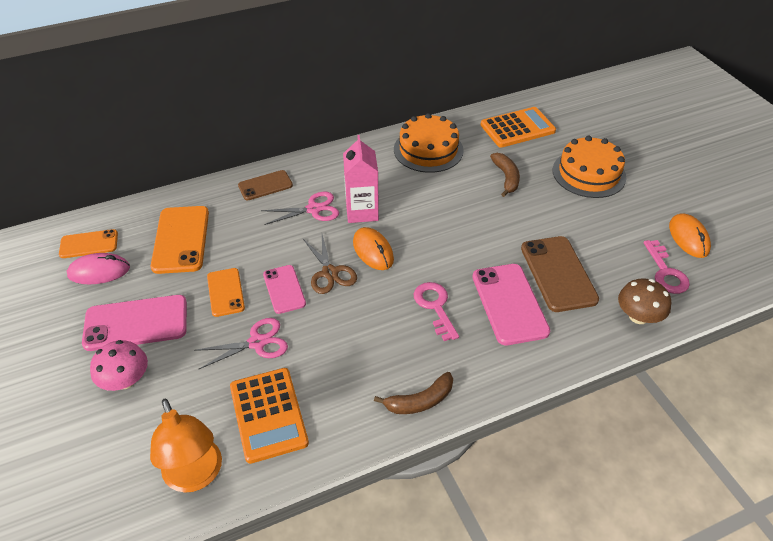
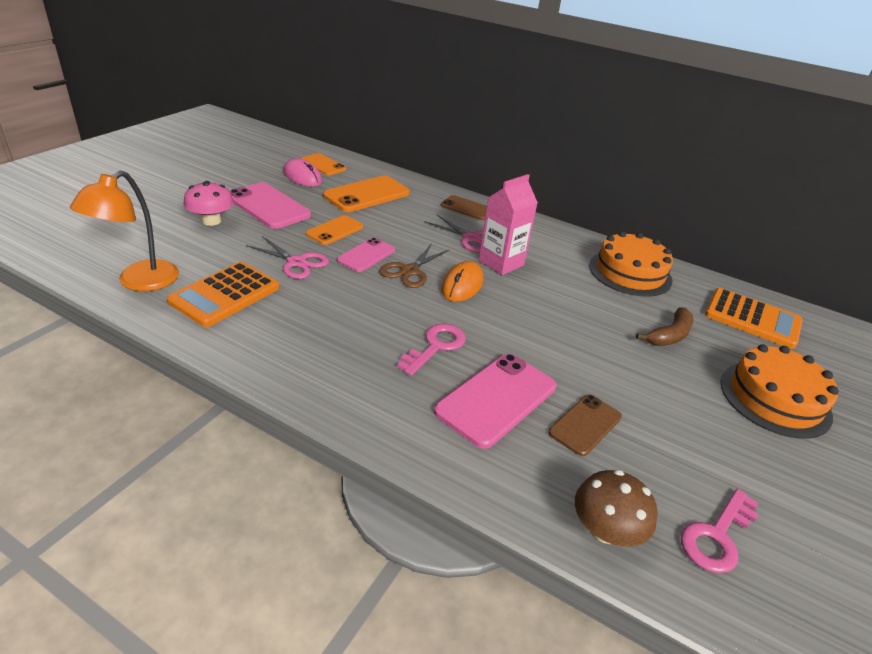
camera: 50 degrees right, 10 degrees down
brown banana [374,372,453,414] -> none
brown phone [521,236,599,312] -> brown phone [548,395,622,456], size x0.61
orange mouse [669,213,711,258] -> none

